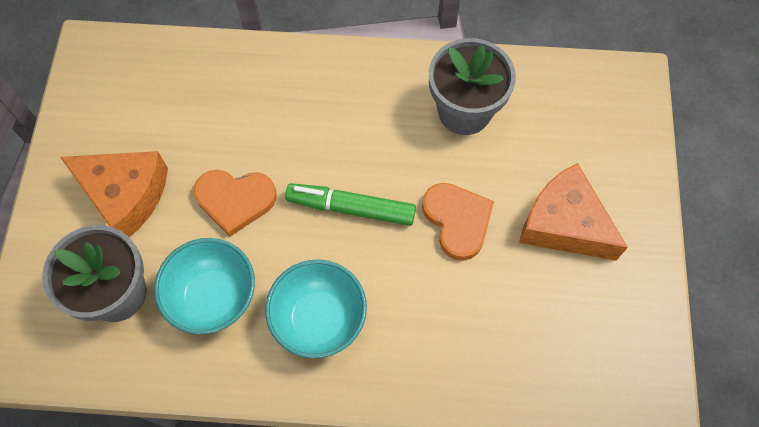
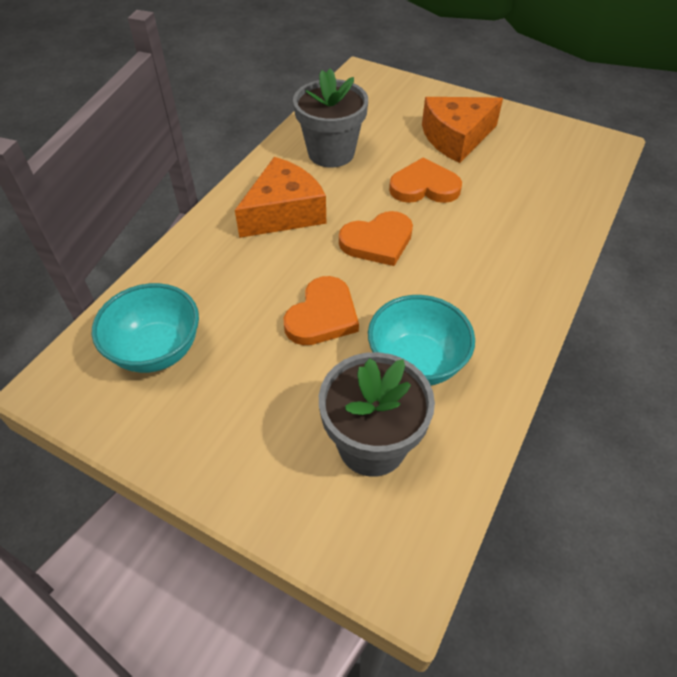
camera: 65 degrees left, 15 degrees down
orange cheese [60,151,168,237] -> orange cheese moved to [235,157,326,238]
turquoise bowl [265,259,367,358] -> turquoise bowl moved to [92,283,199,373]
green marker [285,183,416,226] -> orange heart [339,211,413,266]

